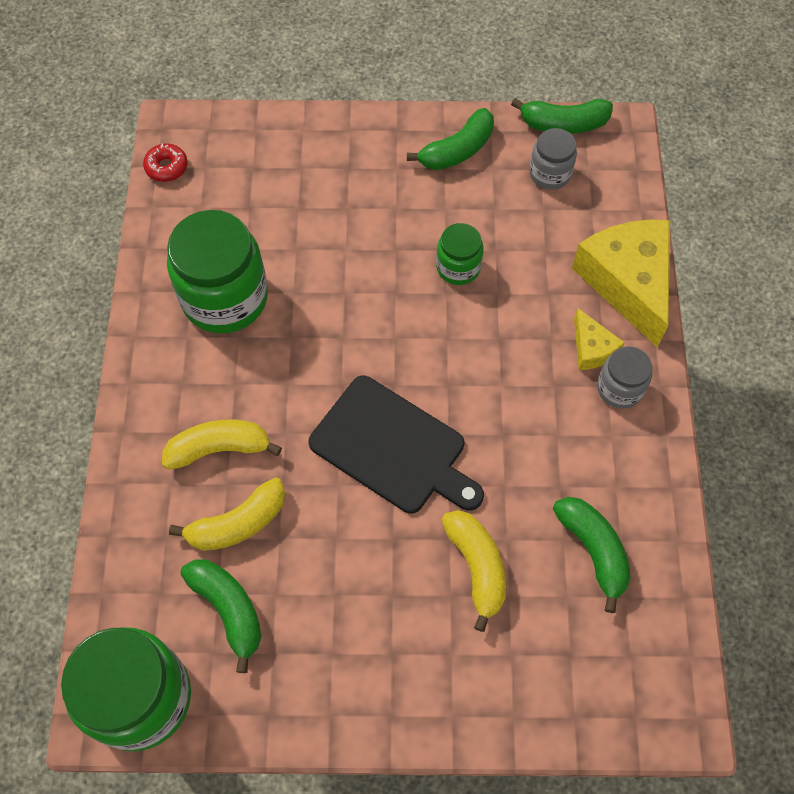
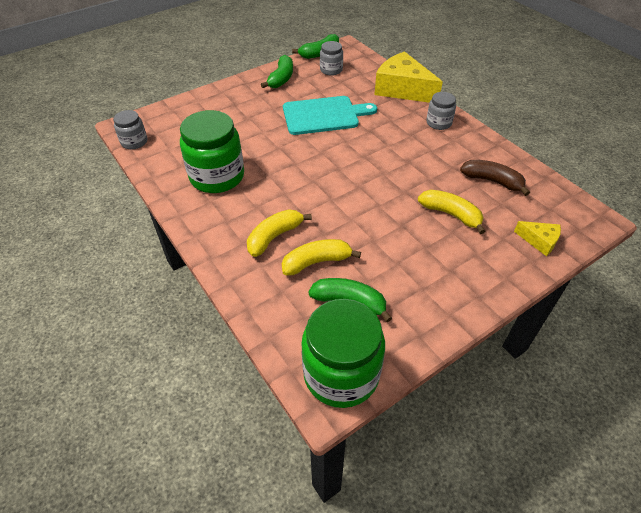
camera: 35 degrees left, 15 degrees down
red donut [143,143,188,182] -> grey jar [113,110,147,150]
yellow banana [169,477,285,551] -> yellow banana turned 135 degrees counterclockwise [282,239,361,276]
black cutting board [309,376,484,514] -> none
green jar [436,223,483,285] -> turquoise cutting board [283,96,377,135]
green banana [553,497,631,613] -> brown banana [460,160,530,196]
yellow cheese [574,308,625,370] -> yellow cheese moved to [514,221,561,256]

